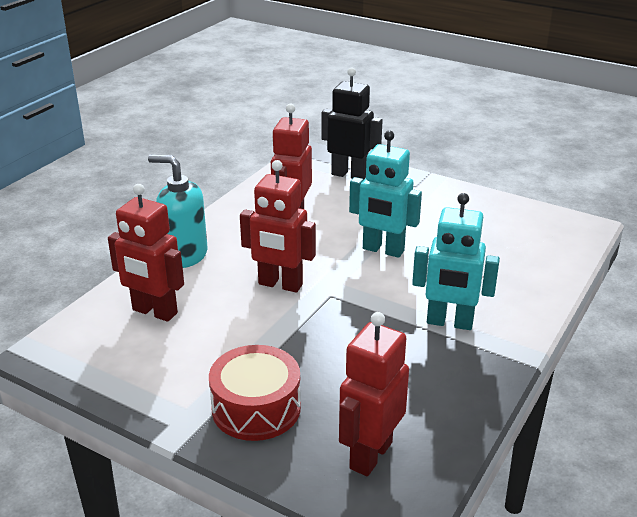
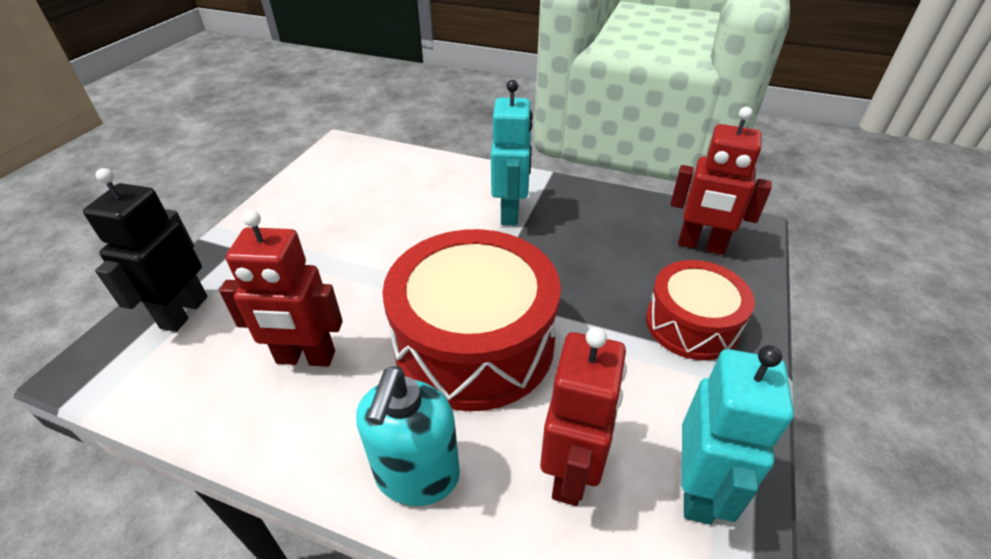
camera: 100 degrees left, 10 degrees up
red robot [240,160,316,292] -> red drum [382,229,561,411]
turquoise robot [349,130,422,258] -> turquoise robot moved to [682,345,794,525]

